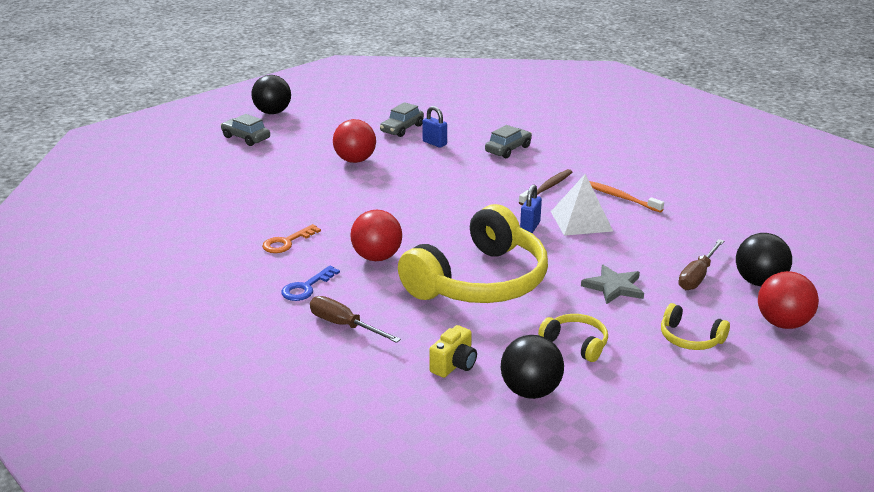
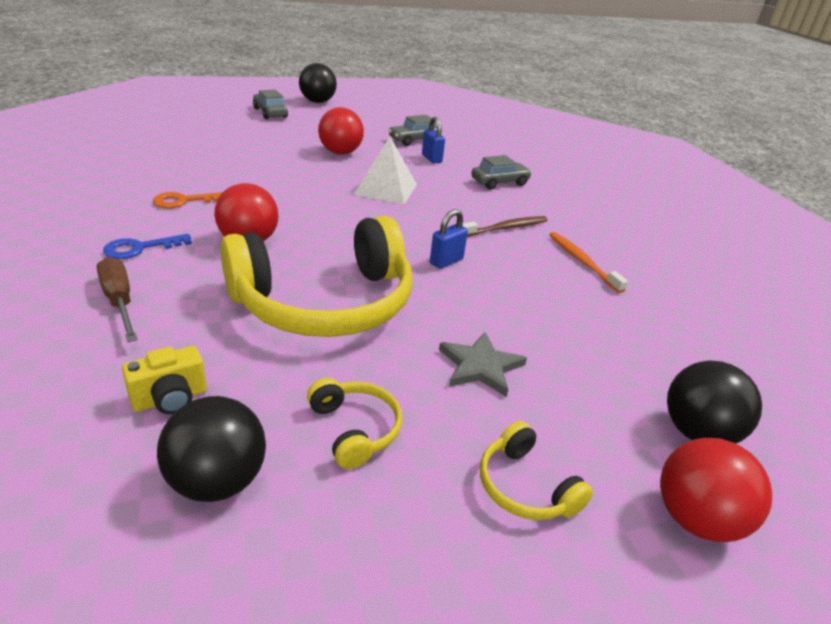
camera: 20 degrees right, 5 degrees up
white pyramid [551,174,613,236] -> white pyramid moved to [354,137,417,204]
brown screwdriver [678,239,724,290] -> none

